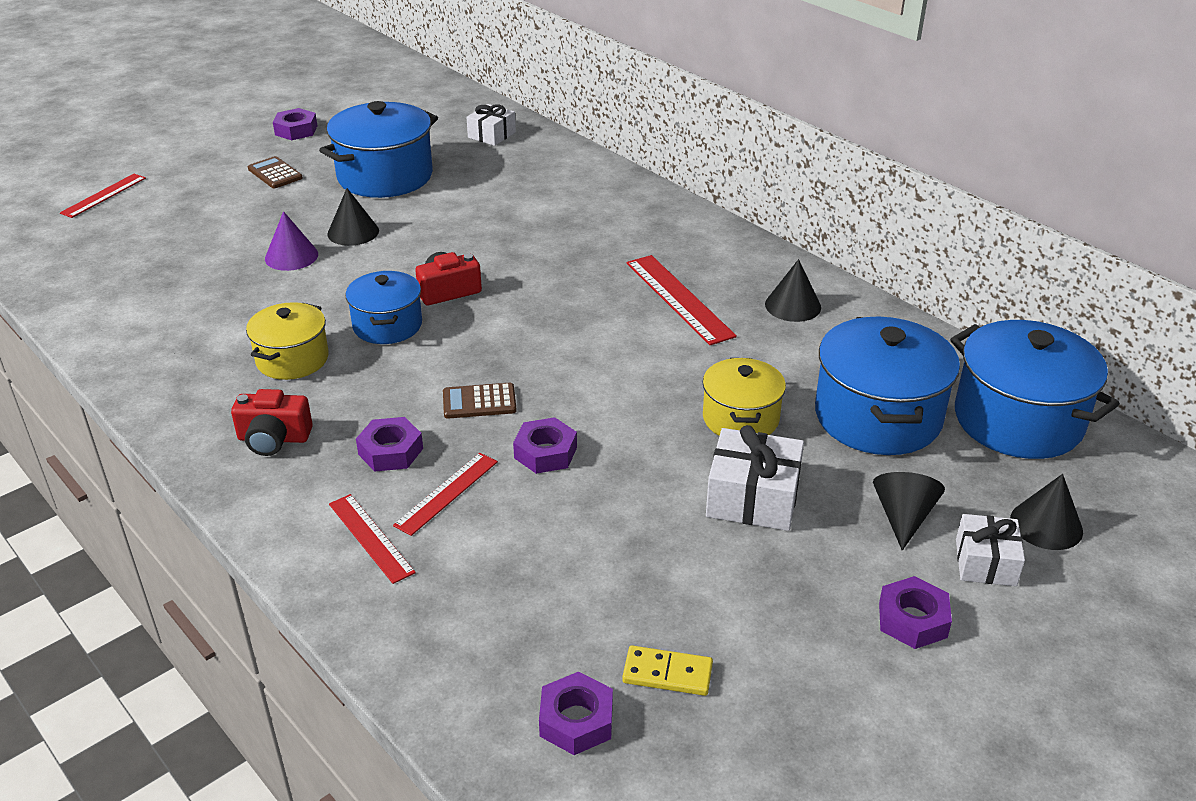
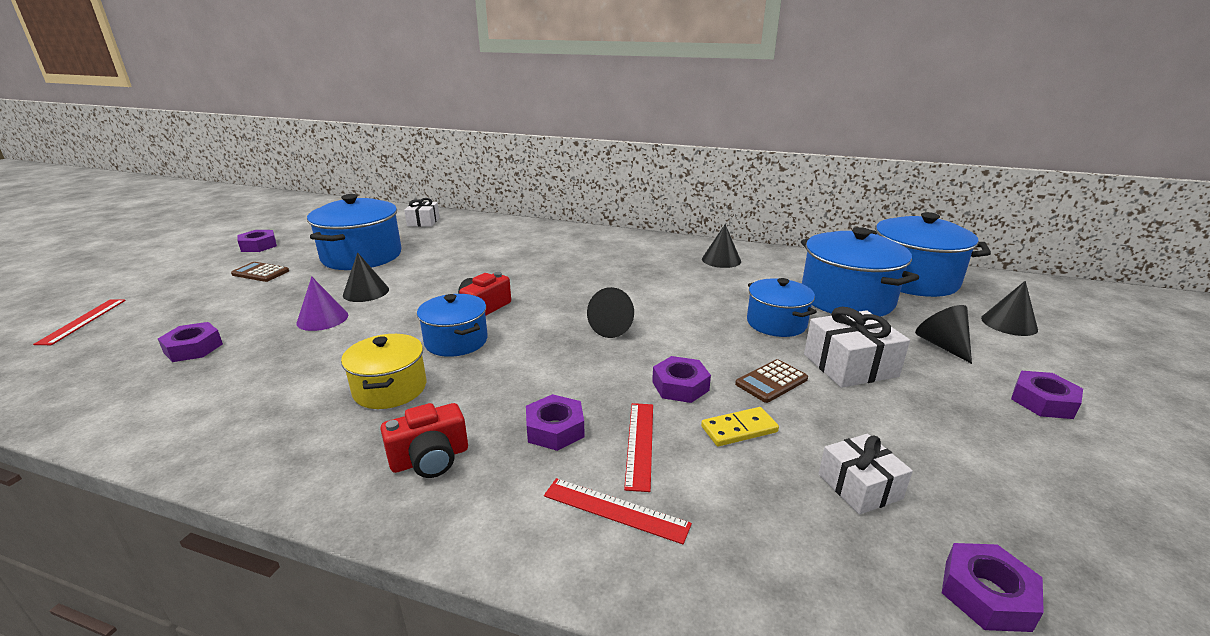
camera: 30 degrees left, 10 degrees down
brown calculator [443,383,517,419] -> brown calculator moved to [735,359,808,403]
yellow domino [622,645,713,696] -> yellow domino moved to [701,407,779,446]
red ruler [627,255,737,345] -> none
yellow pot [703,358,786,436] -> blue pot [747,278,817,337]
white gift [956,514,1025,586] -> white gift moved to [818,434,913,515]
none -> purple nut [158,322,223,362]
none -> black cone [587,287,634,338]

